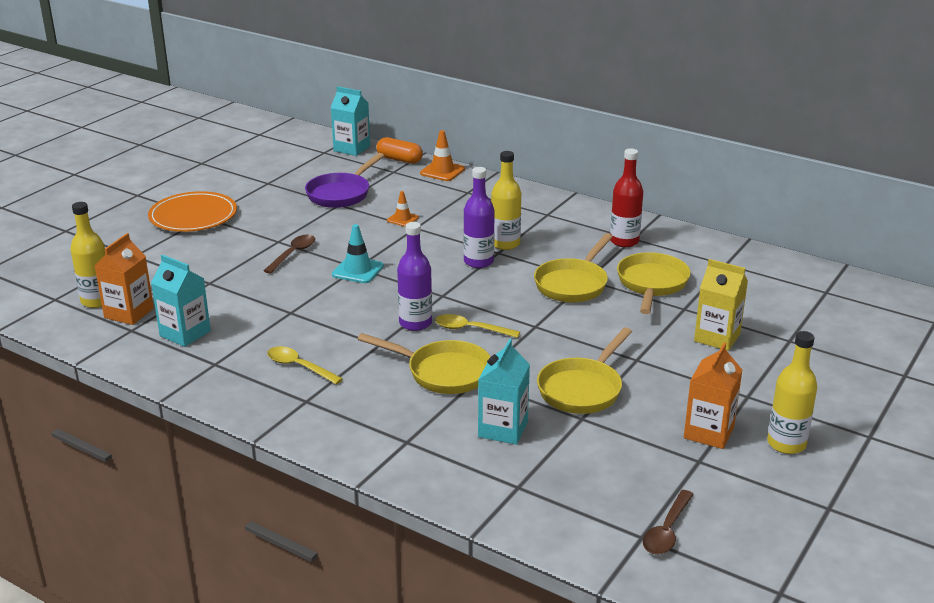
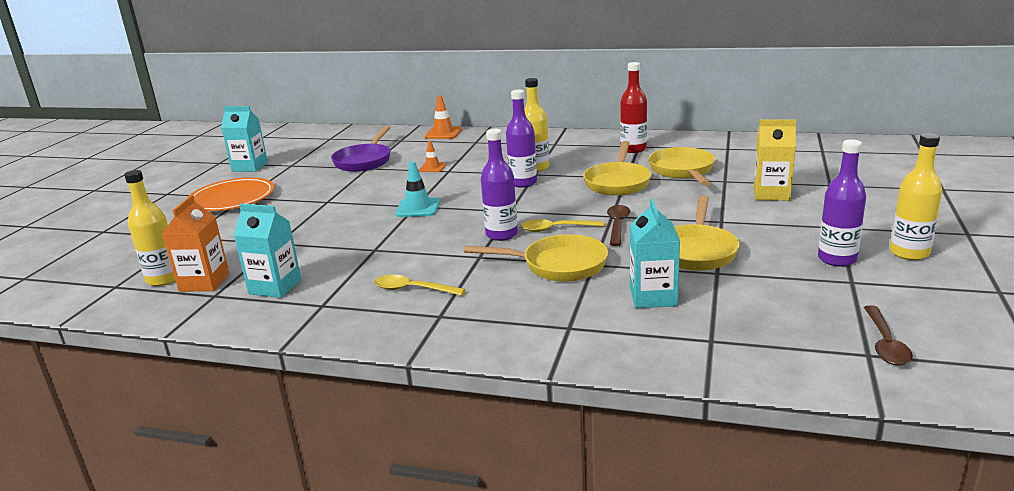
camera: 15 degrees left, 5 degrees down
brown spoon [264,234,315,274] -> brown spoon moved to [607,205,630,246]
turquoise carton [331,86,370,156] -> turquoise carton moved to [221,106,268,172]
orange capsule [376,137,423,164] -> none
orange carton [684,342,742,449] -> purple bottle [818,139,866,267]

